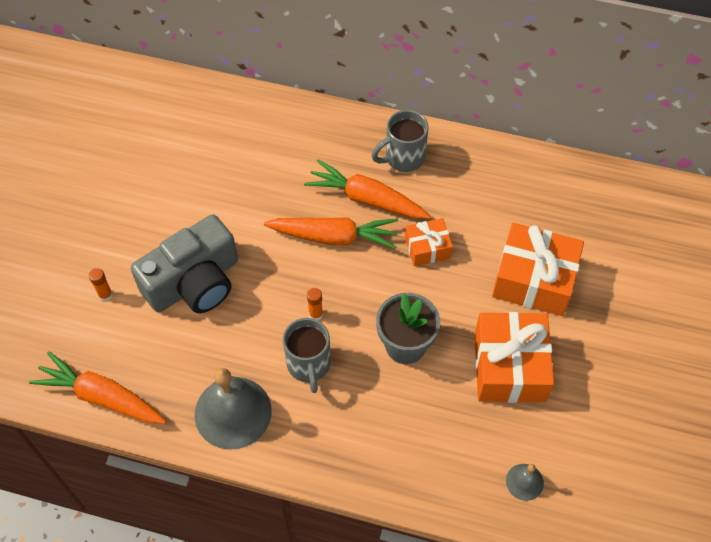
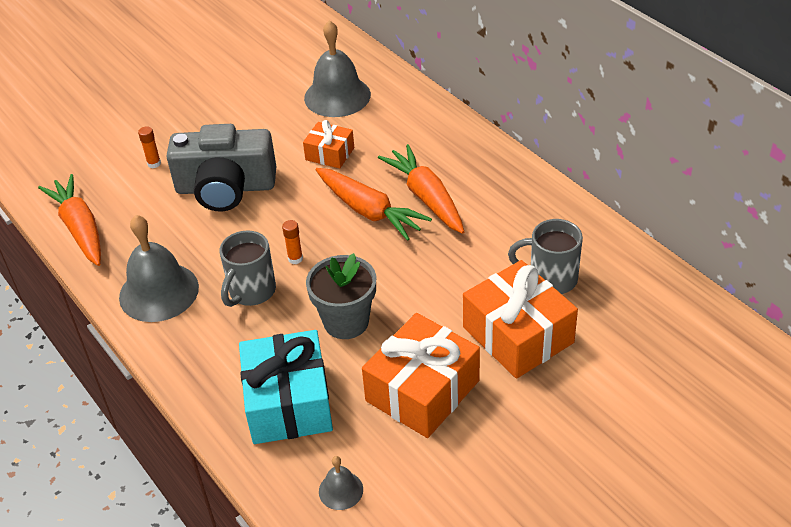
camera: 40 degrees right, 15 degrees down
grey mug [372,110,429,172] -> grey mug moved to [508,219,583,294]
orange gift [405,218,453,267] -> orange gift moved to [303,120,354,169]
none -> turquoise gift [239,330,333,444]
none -> grey bell [304,20,371,117]

